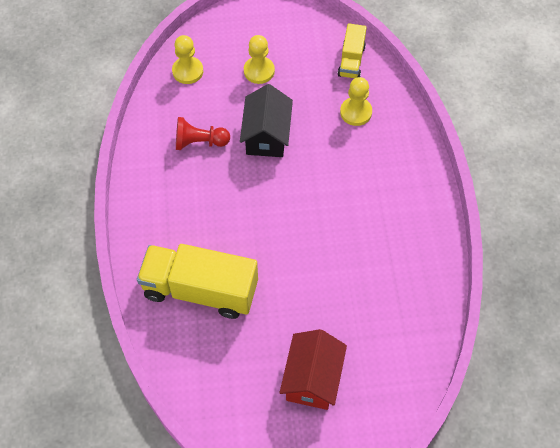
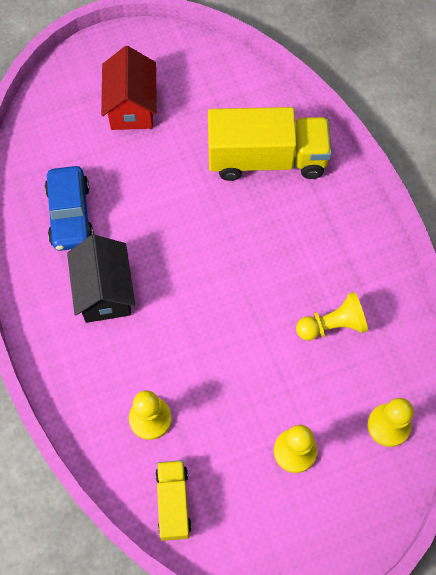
camera: 165 degrees right, 5 degrees up
red pawn [176,117,230,150] -> yellow pawn [296,292,368,341]
black house [240,84,293,157] -> black house moved to [67,235,135,323]
none -> blue car [45,166,94,251]

